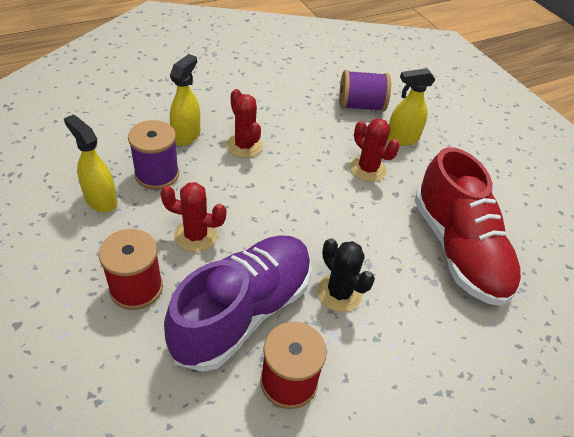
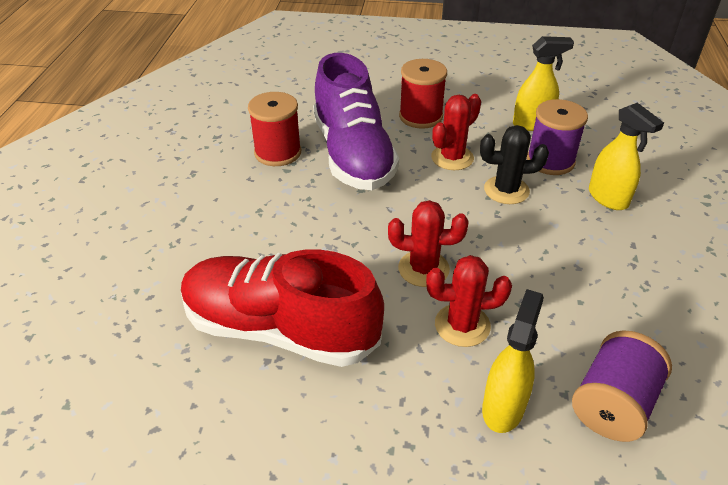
camera: 130 degrees right, 5 degrees down
red cactus [226,89,263,158] -> red cactus moved to [388,200,468,287]
black cactus [317,238,375,312] -> black cactus moved to [480,125,549,204]

